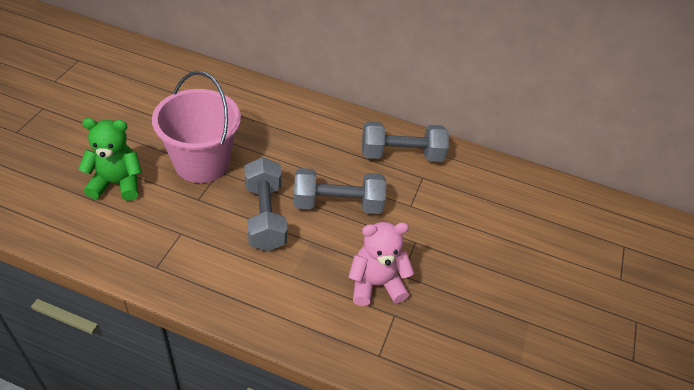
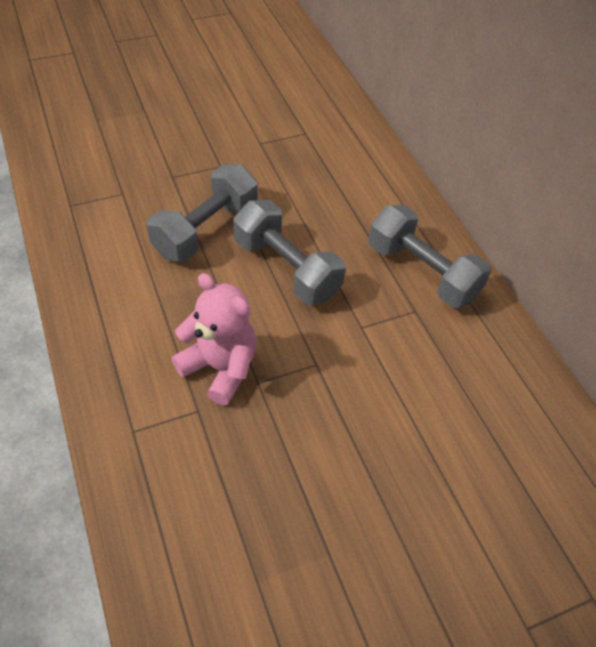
camera: 50 degrees right, 5 degrees up
green teddy bear [78,118,142,201] -> none
pink bucket [152,71,241,183] -> none

